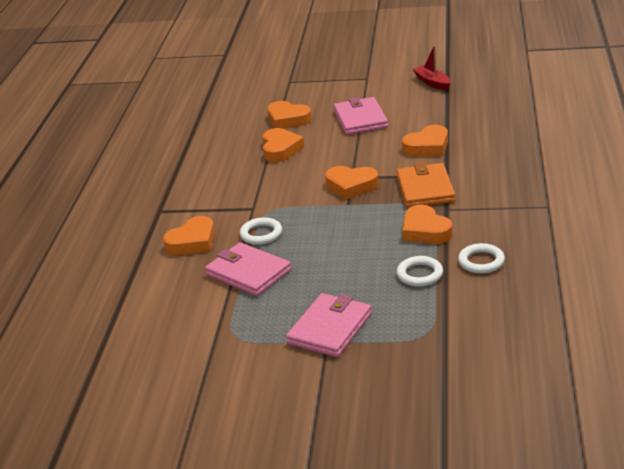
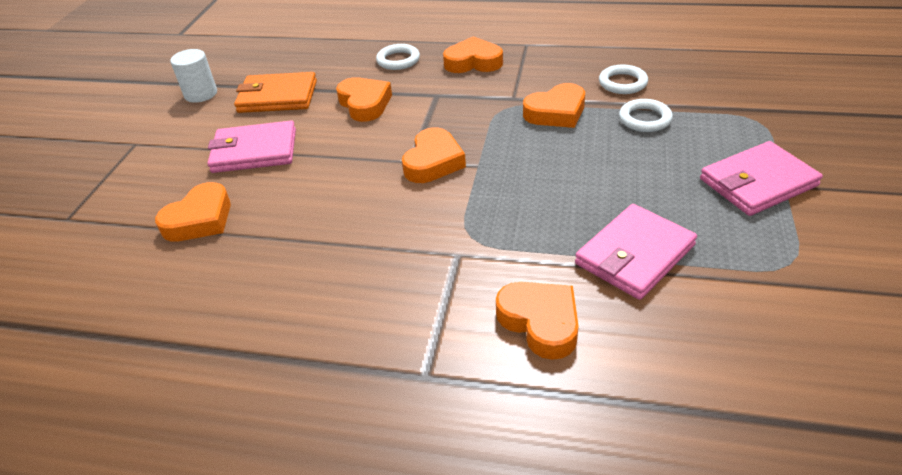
camera: 85 degrees left, 10 degrees up
white ring [240,217,282,245] -> white ring moved to [376,44,420,70]
orange heart [263,128,304,162] -> orange heart moved to [443,36,503,73]
pink wallet [286,293,372,357] -> pink wallet turned 60 degrees counterclockwise [700,141,823,216]
orange wallet [397,162,455,208] -> orange wallet moved to [234,72,317,113]
red boat [413,45,451,91] -> white cylinder [170,49,217,103]

